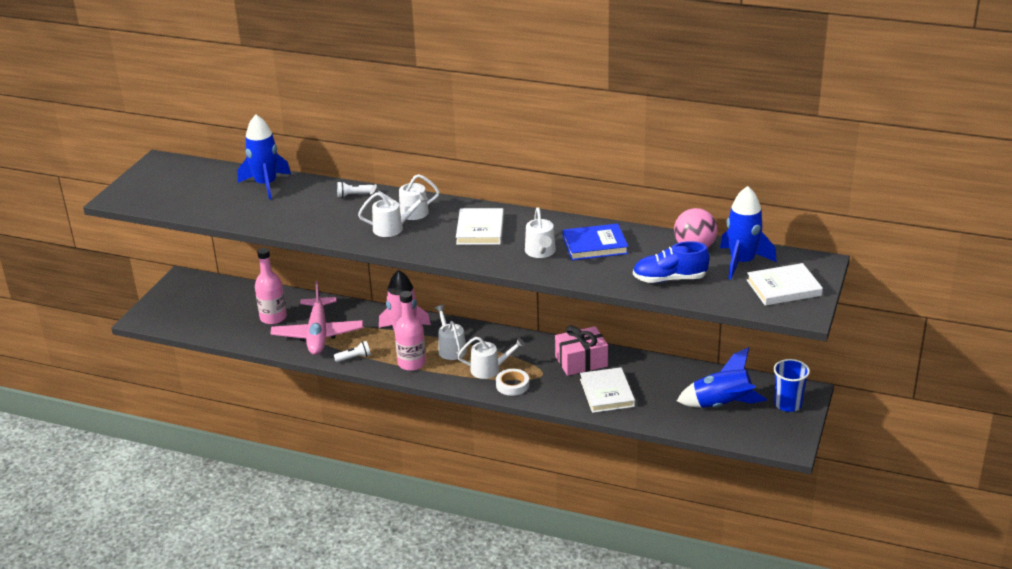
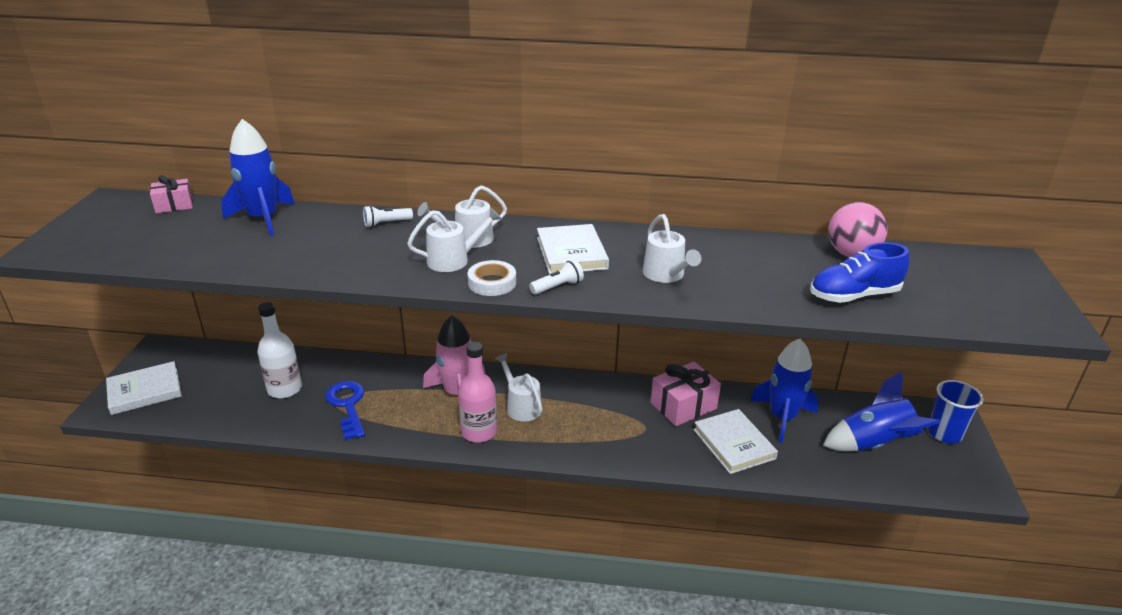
camera: 15 degrees left, 0 degrees up
pink bottle [255,248,287,325] -> white bottle [257,302,302,399]
pink plane [270,281,363,355] -> blue key [325,381,365,440]
white flashlight [334,341,371,362] -> white flashlight moved to [529,260,584,295]
white watering can [457,337,525,379] -> none
white tape [496,369,529,396] -> white tape moved to [468,260,516,296]
blue book [563,223,628,260] -> none
blue rocket [720,186,776,280] -> blue rocket moved to [750,339,819,443]
white book [747,263,823,306] -> white book moved to [106,361,182,415]
none -> pink gift [150,175,193,213]

